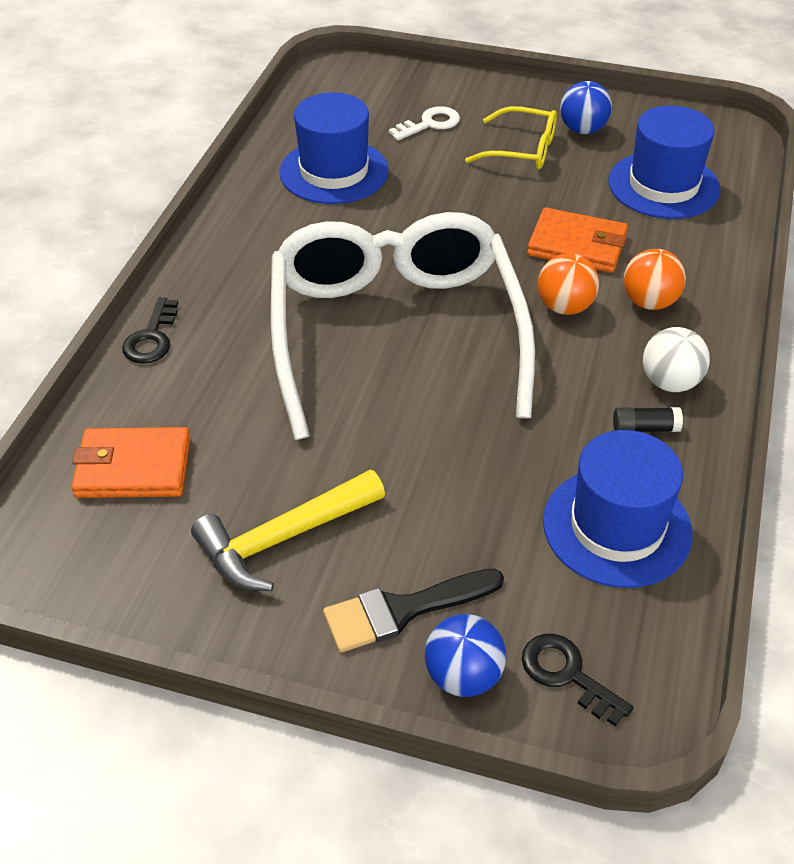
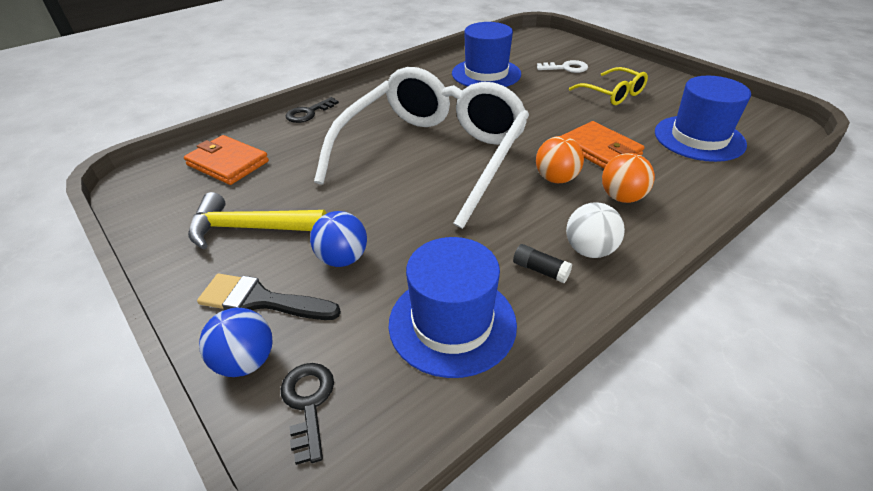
camera: 35 degrees right, 5 degrees down
blue ball [560,81,612,134] -> blue ball moved to [310,211,367,267]

